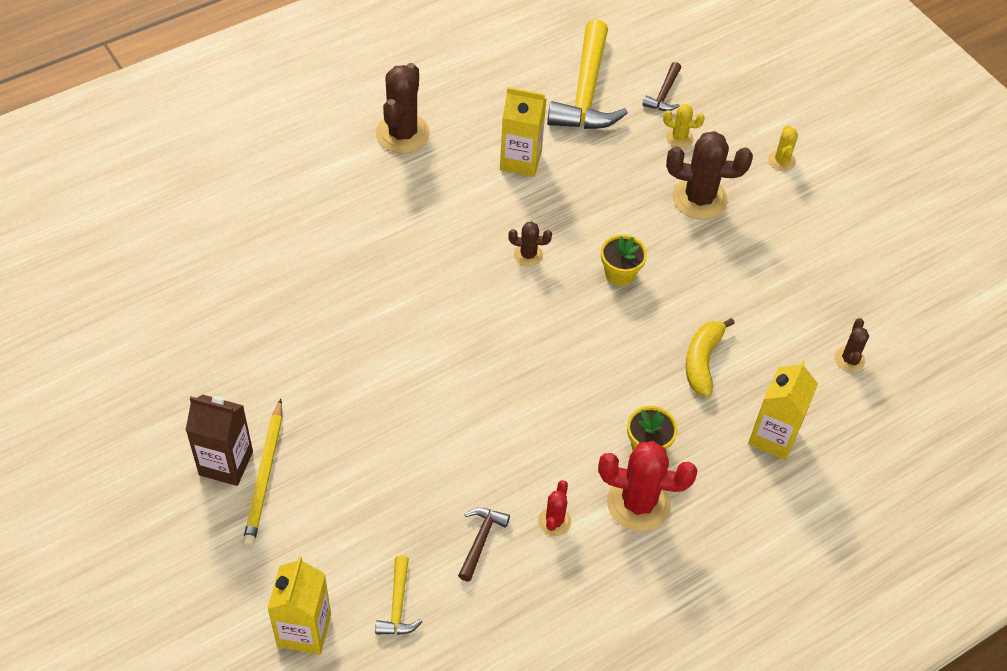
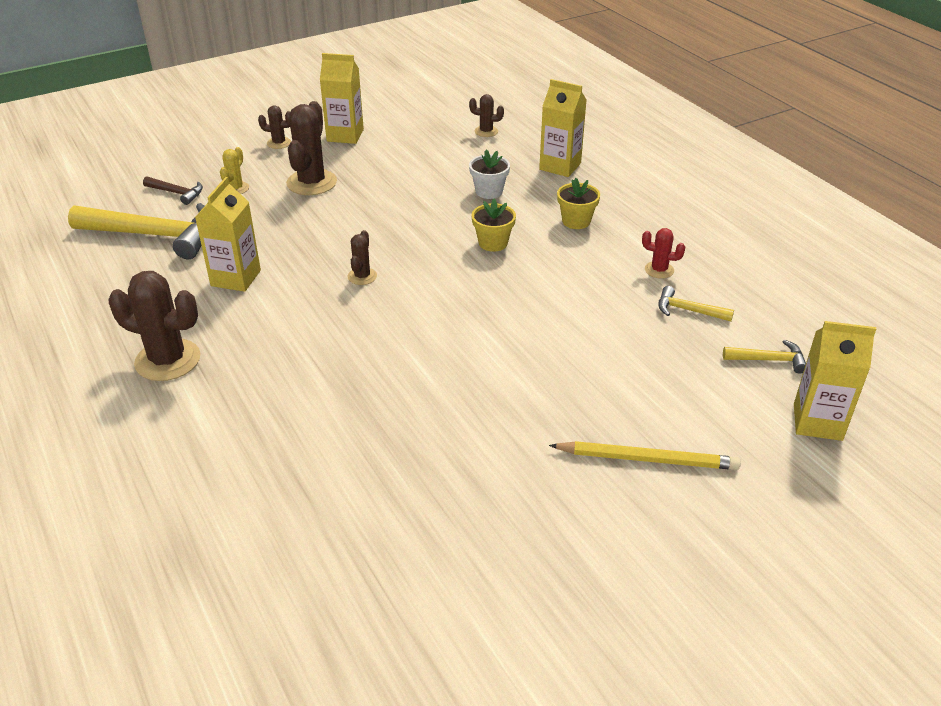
camera: 85 degrees left, 15 degrees down
brown carton [186,395,253,486] -> none
brown hammer [458,508,510,582] -> yellow hammer [658,286,734,321]
red cactus [598,441,697,531] -> none
yellow flower pot [601,234,647,286] -> yellow flower pot moved to [472,199,516,252]
yellow banana [686,318,735,397] -> white flower pot [469,149,510,199]
yellow cactus [768,125,798,171] -> brown cactus [258,105,291,149]
none -> yellow carton [320,53,364,144]

